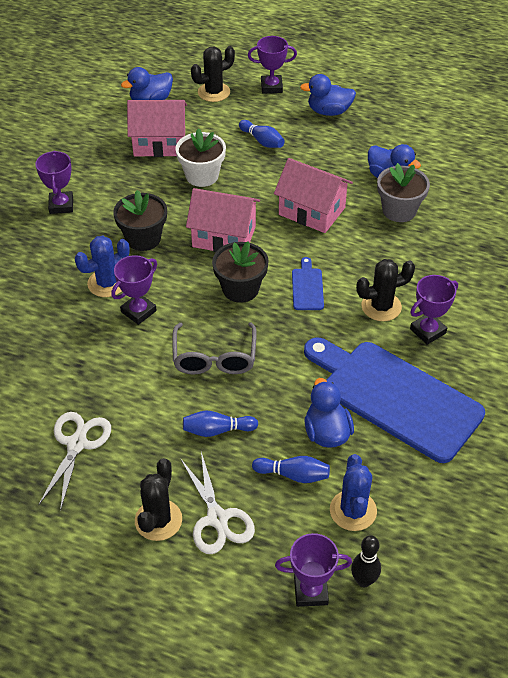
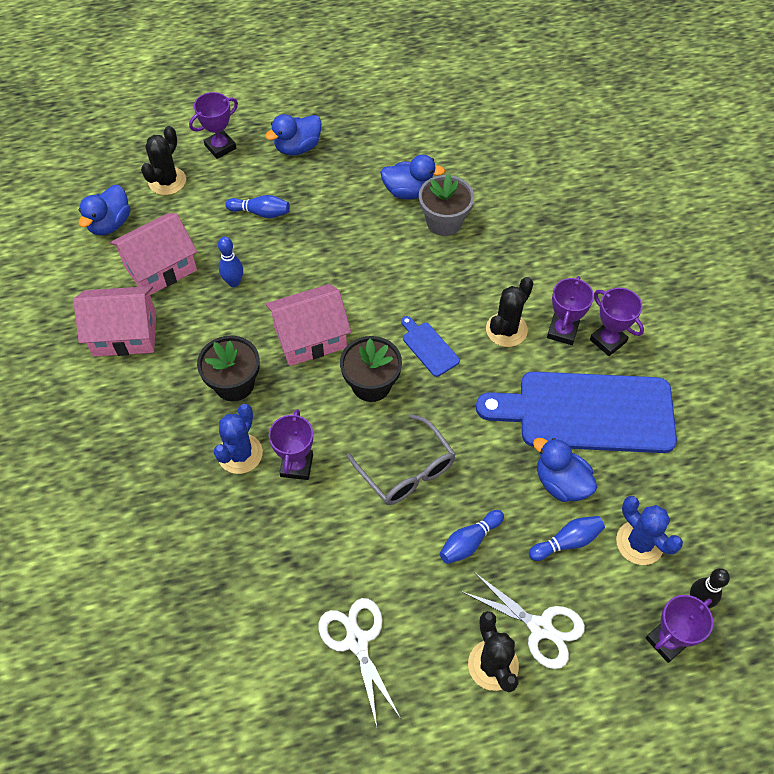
camera: 35 degrees left, 10 degrees up
purple trophy [35,151,73,214] -> purple trophy moved to [590,288,644,356]
white flower pot [175,128,226,187] -> blue bowling pin [218,237,243,287]
pink house [274,158,353,233] -> pink house moved to [73,286,156,357]

